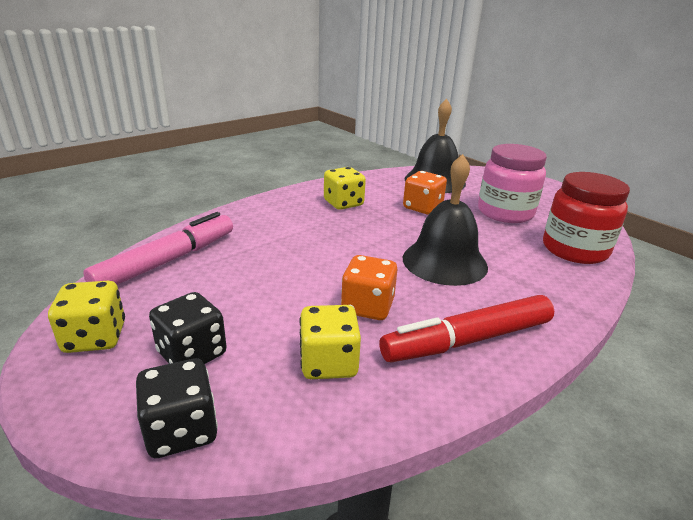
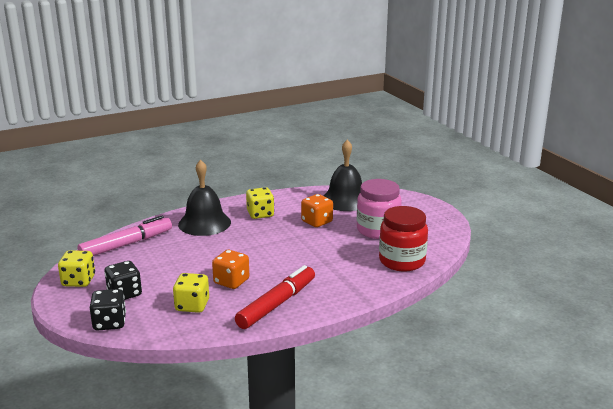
camera: 15 degrees right, 5 degrees down
red marker [379,295,554,362] -> red marker turned 135 degrees clockwise [235,265,315,329]
black bell [403,154,488,286] -> black bell moved to [178,160,231,236]

